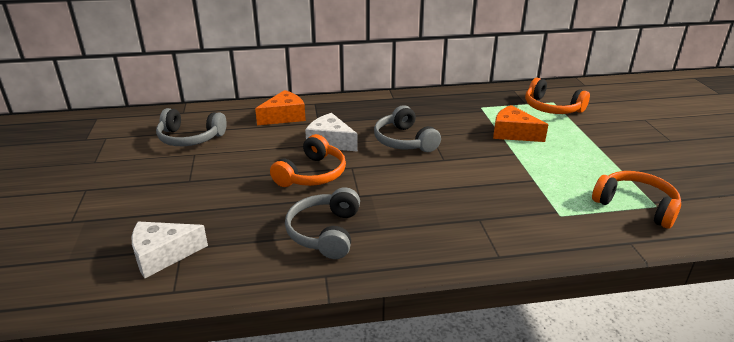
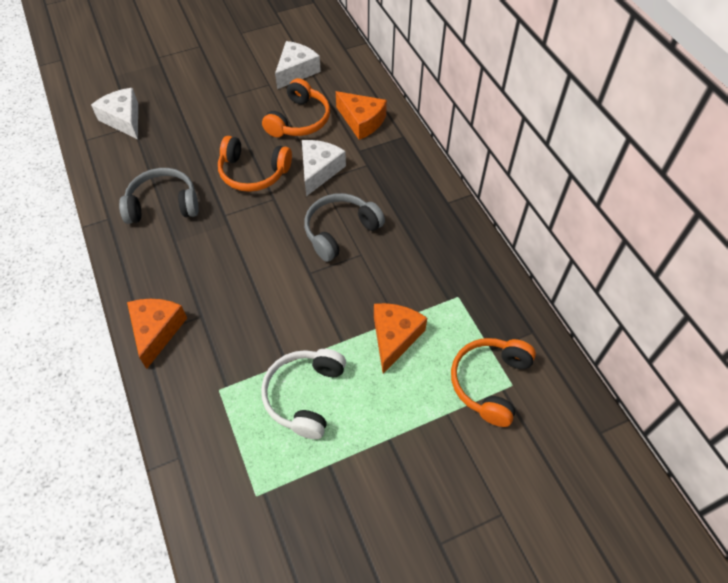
camera: 75 degrees right, 25 degrees up
grey headphones [156,108,227,146] -> white cheese [275,41,321,89]
orange headphones [592,171,681,229] -> orange headphones moved to [262,78,330,137]
none -> orange cheese [127,299,187,369]
none -> white headphones [261,349,346,439]

